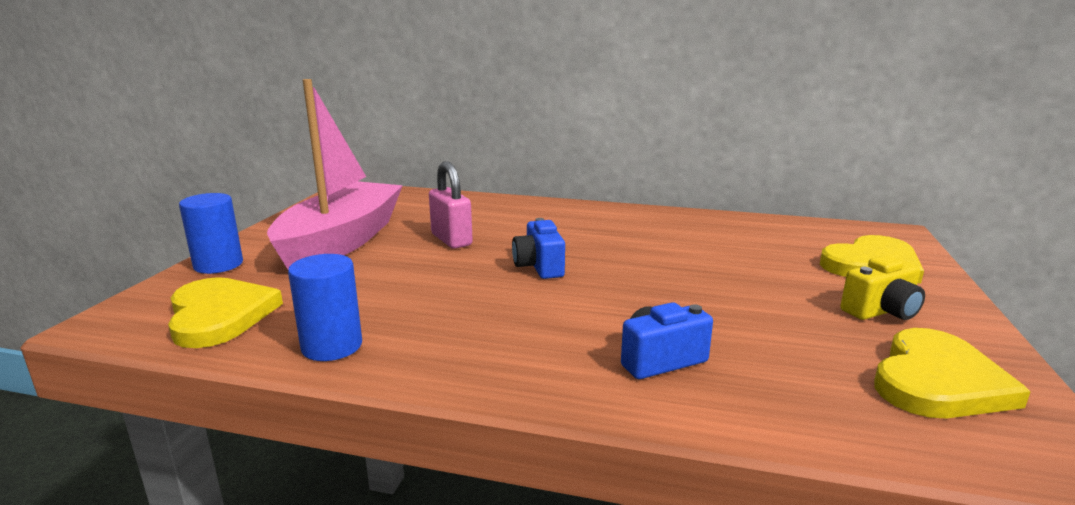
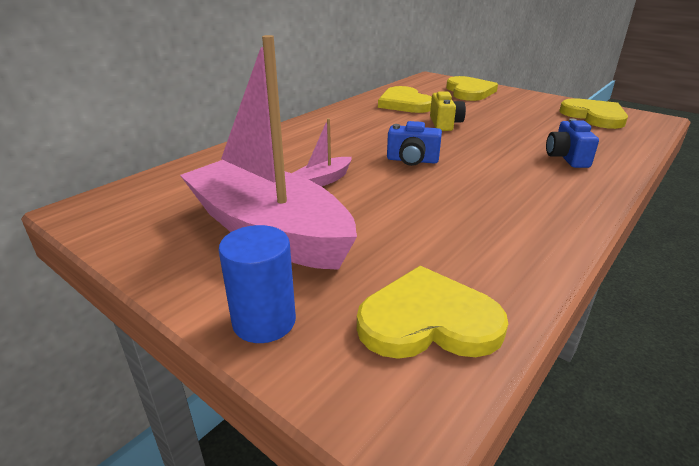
camera: 65 degrees left, 10 degrees up
blue cylinder [288,254,362,361] -> none
pink padlock [429,161,473,249] -> pink boat [292,118,352,186]
yellow camera [840,255,925,320] -> yellow camera moved to [430,92,466,131]
none -> yellow heart [378,86,432,113]

